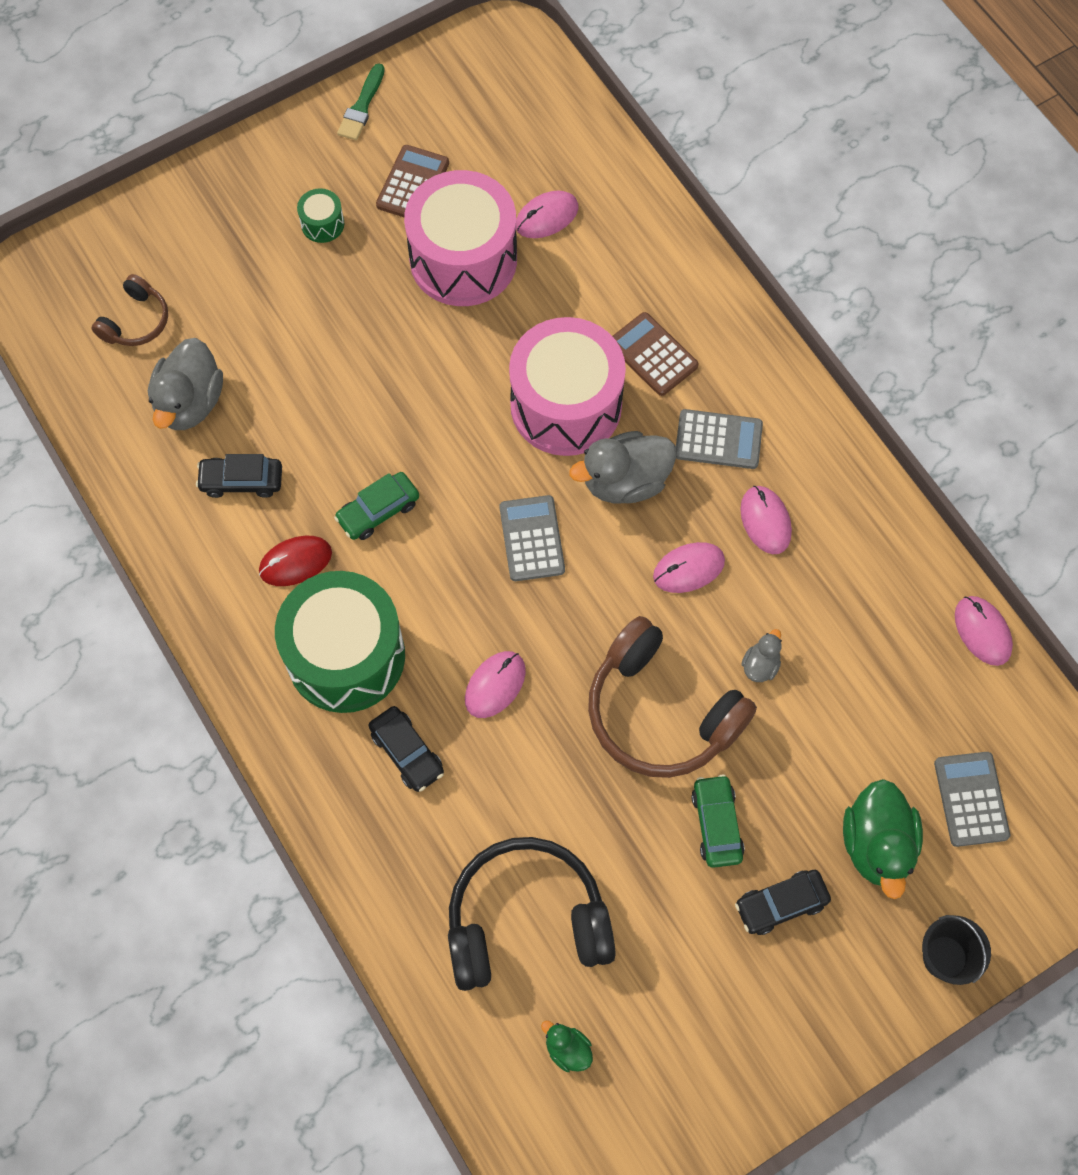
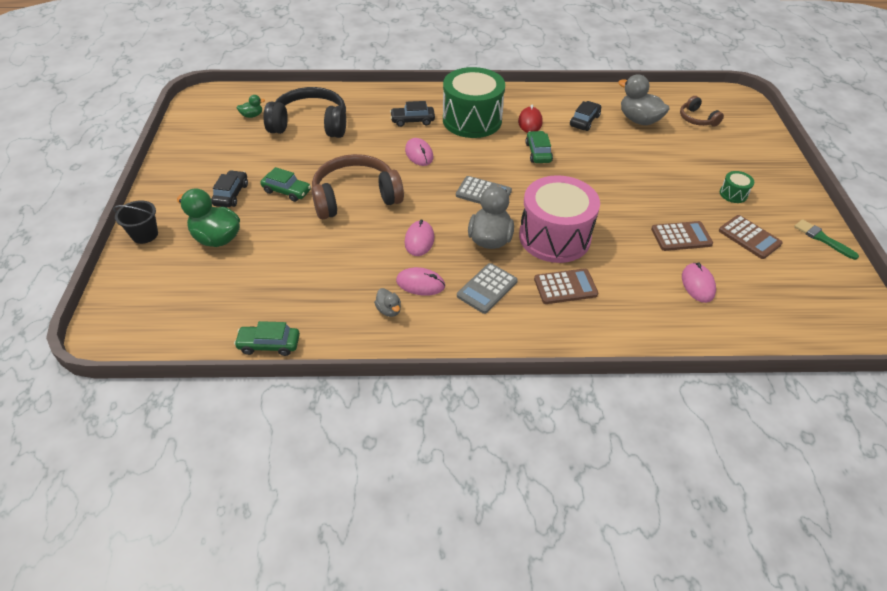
camera: 120 degrees right, 20 degrees down
pink drum [404,170,517,306] -> brown calculator [651,221,713,251]
black headphones [448,837,616,991] -> black headphones turned 105 degrees counterclockwise [263,87,346,138]
grey duck [741,629,782,682] -> grey duck moved to [374,288,401,317]
grey calculator [934,752,1010,847] -> none
pink mouse [955,596,1013,666] -> green car [234,321,300,356]

